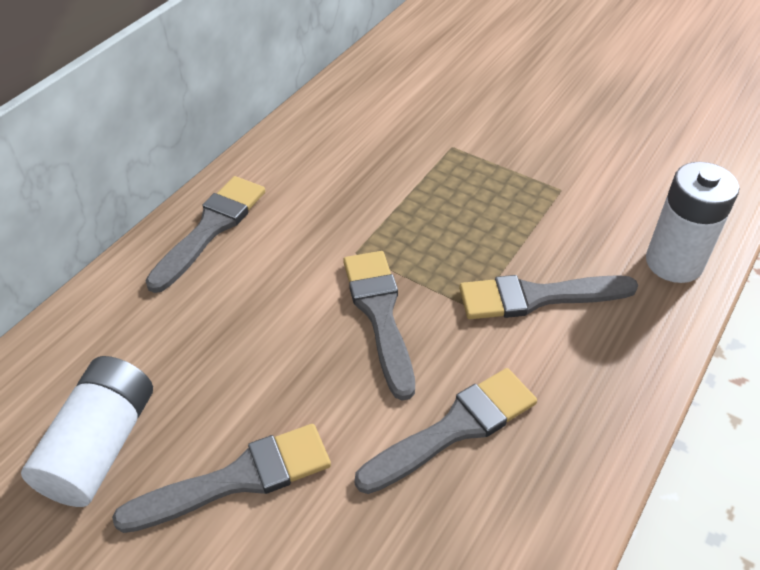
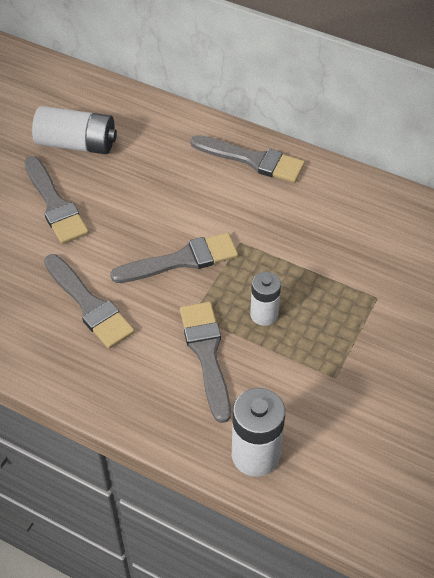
camera: 85 degrees right, 5 degrees up
none -> white battery [250,272,281,326]

